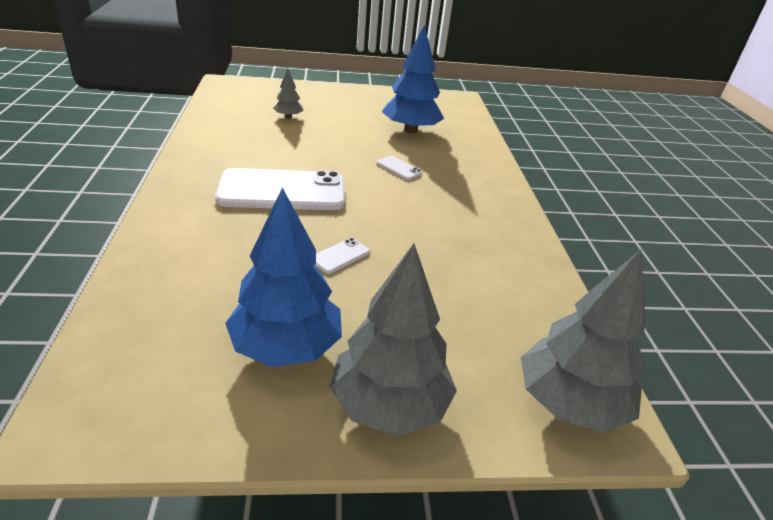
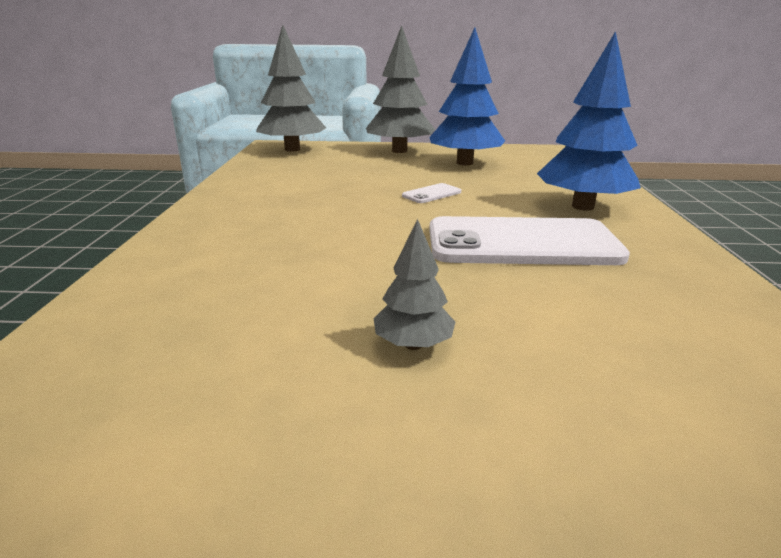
camera: 170 degrees left, 10 degrees down
grey tree [273,69,304,118] -> grey tree moved to [373,219,455,350]
white phone [377,156,423,180] -> none
blue tree [382,25,444,134] -> blue tree moved to [537,31,641,211]

